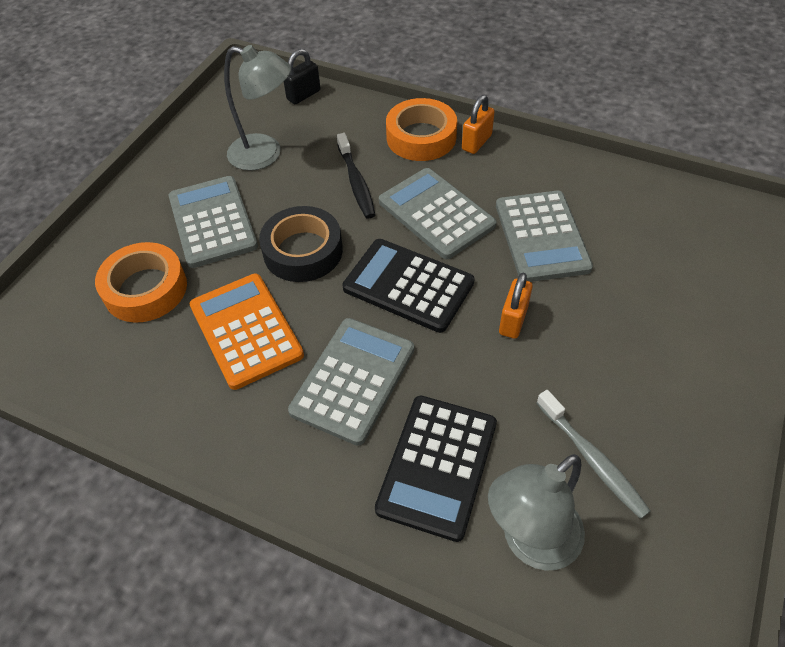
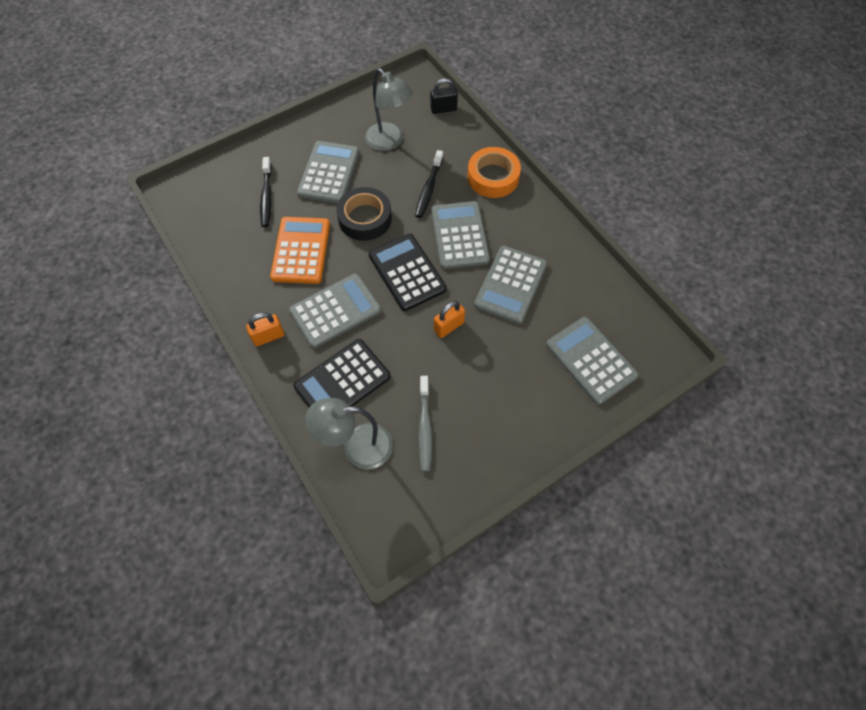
camera: 30 degrees right, 10 degrees up
orange tape [95,242,187,323] -> black toothbrush [260,157,272,227]
orange padlock [462,95,495,154] -> orange padlock moved to [246,312,284,346]
none -> grey calculator [546,317,639,405]

